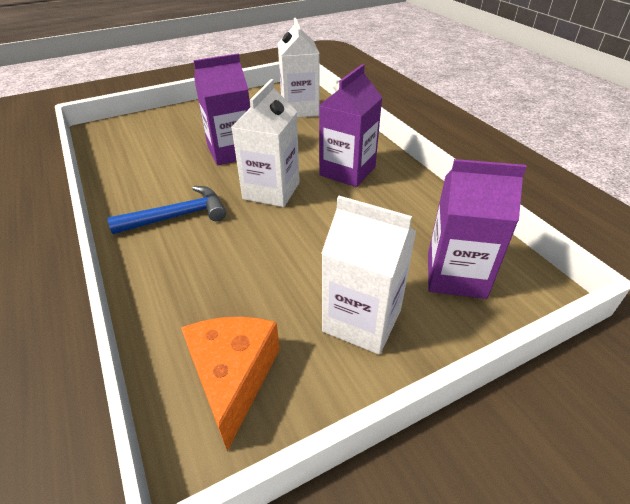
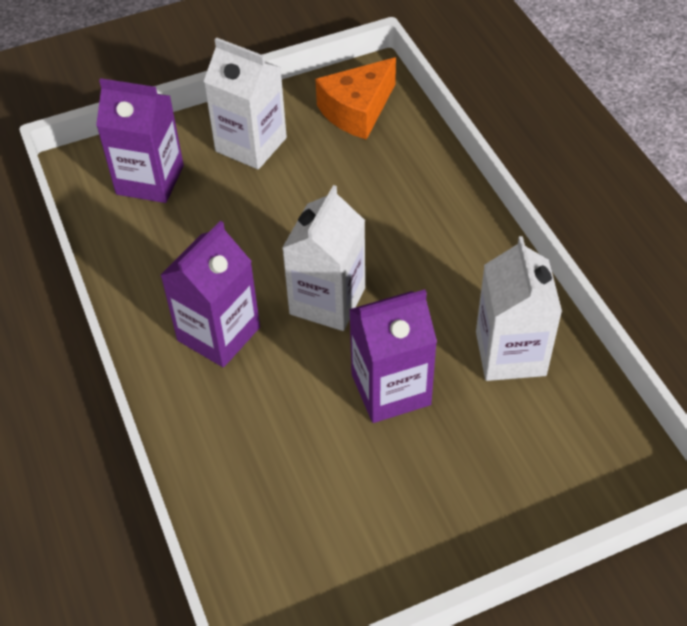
camera: 175 degrees left, 10 degrees up
blue hammer [107,186,226,234] -> none
orange cheese [181,317,280,451] -> orange cheese turned 45 degrees clockwise [315,58,396,140]
white carton [278,18,320,118] -> white carton moved to [476,236,562,381]

